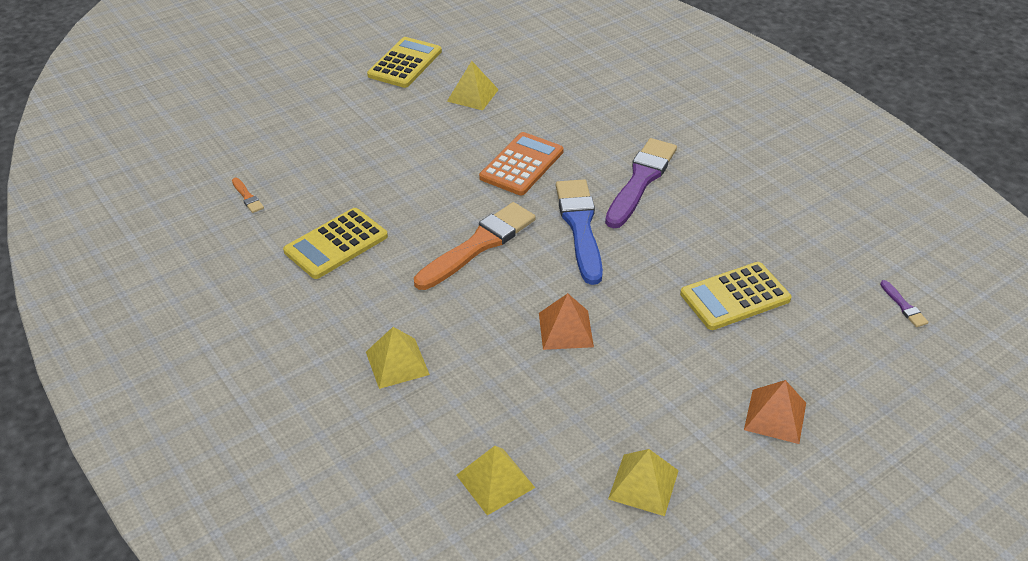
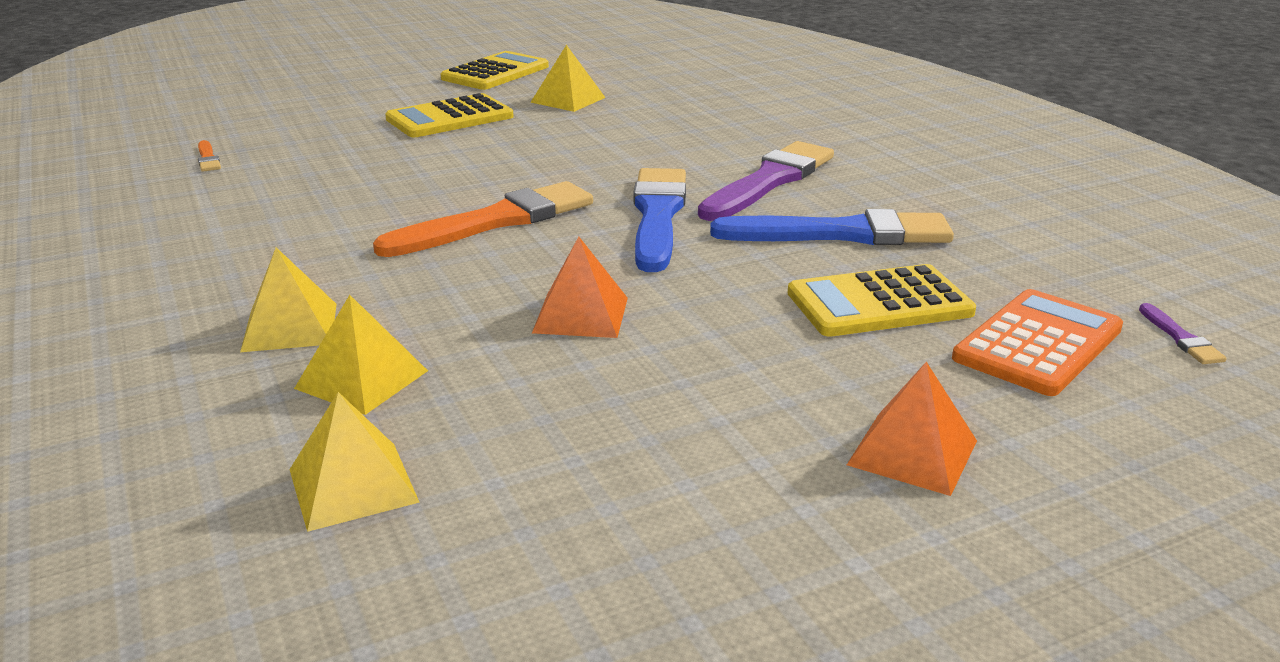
camera: 10 degrees right, 15 degrees down
yellow calculator [283,208,388,279] -> yellow calculator moved to [385,93,514,137]
orange calculator [479,132,564,195] -> orange calculator moved to [952,289,1123,396]
yellow pyramid [608,449,679,516] -> yellow pyramid moved to [294,295,428,415]
none -> blue brush [710,209,954,245]

